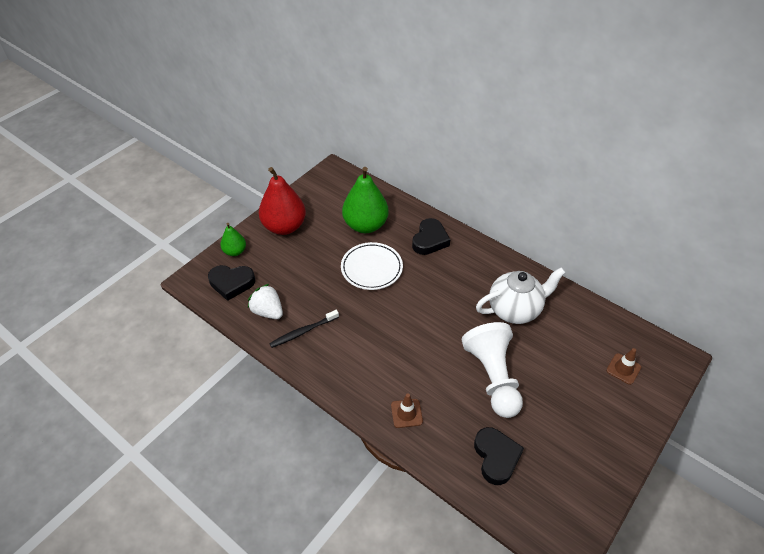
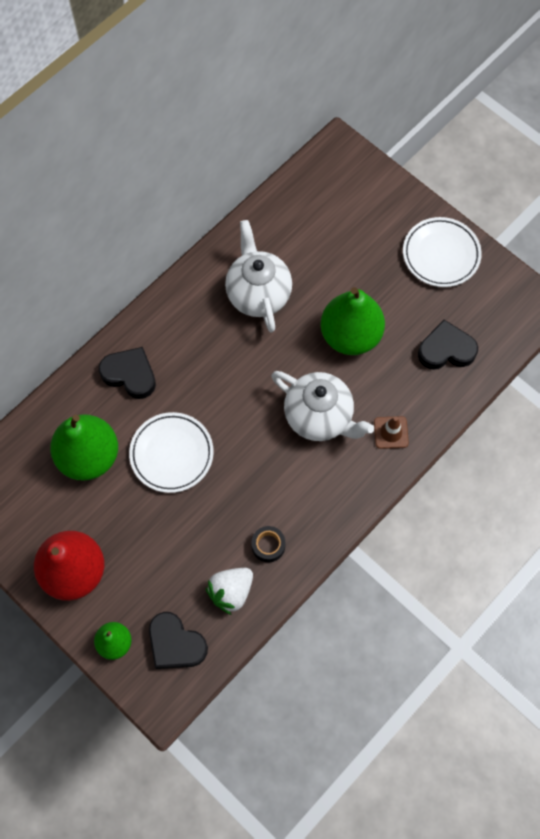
camera: 85 degrees left, 20 degrees up
black heart [208,265,255,301] -> black heart turned 120 degrees clockwise [149,612,208,669]
black toothbrush [269,310,339,348] -> black tape [252,526,285,562]
white pawn [461,322,523,418] -> green pear [321,287,385,355]
brown traffic cone [606,348,641,385] -> none
none -> white teapot [272,371,374,441]
none -> white plate [403,217,482,287]

